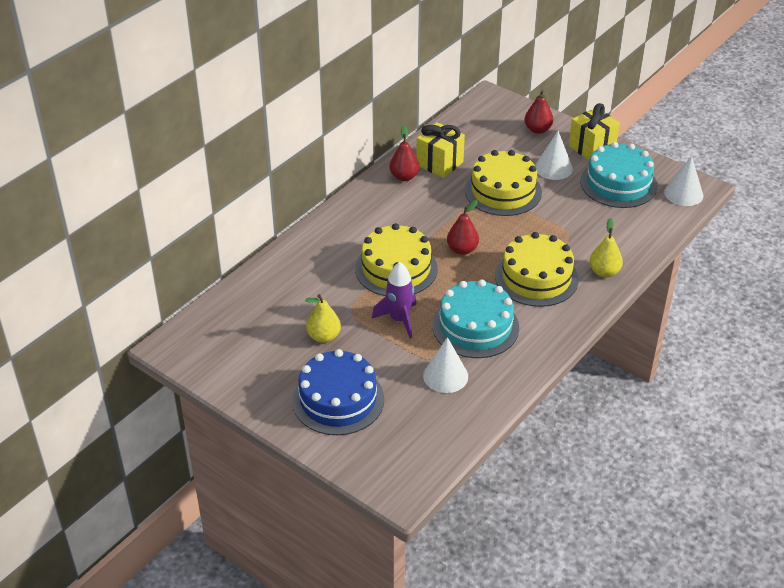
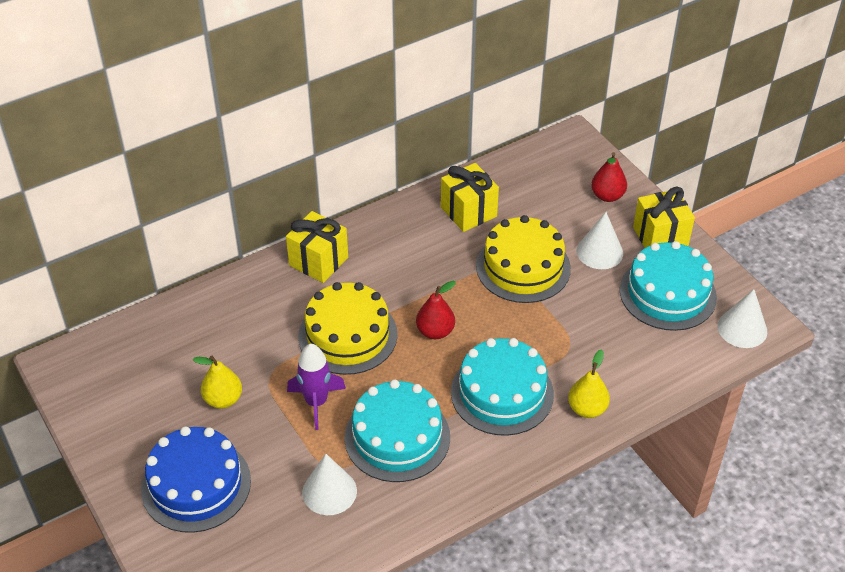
camera: 20 degrees right, 5 degrees up
red pear [389,126,420,181] -> none
yellow cake [495,232,579,307] -> turquoise cake [451,338,554,436]
none -> yellow gift [286,211,348,283]

